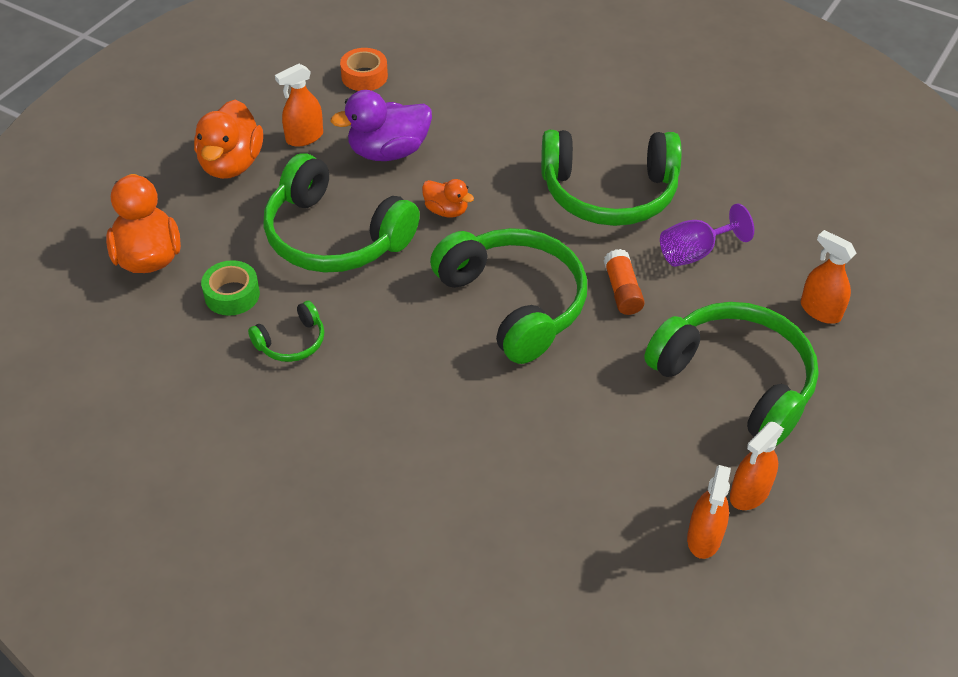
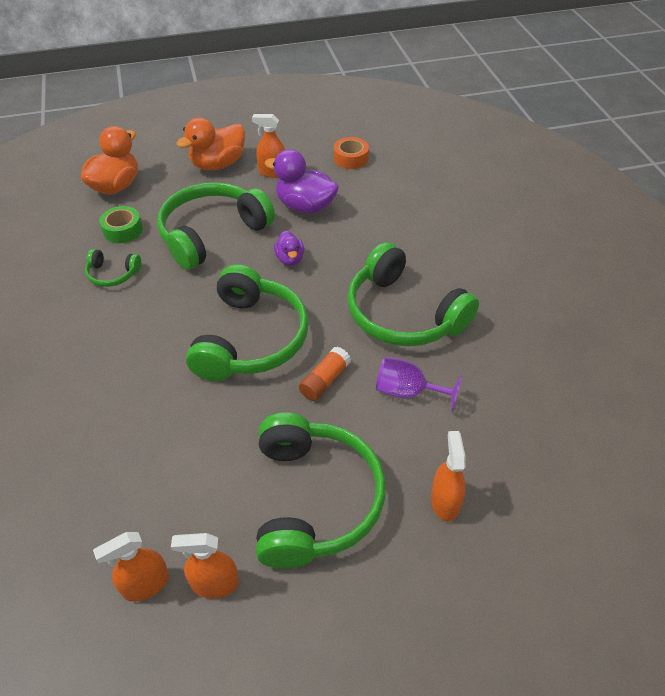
camera: 45 degrees right, 0 degrees up
green headphones [263,153,420,273] -> green headphones turned 60 degrees clockwise [157,182,275,270]
orange duck [422,179,474,218] -> purple duck [274,230,304,266]

